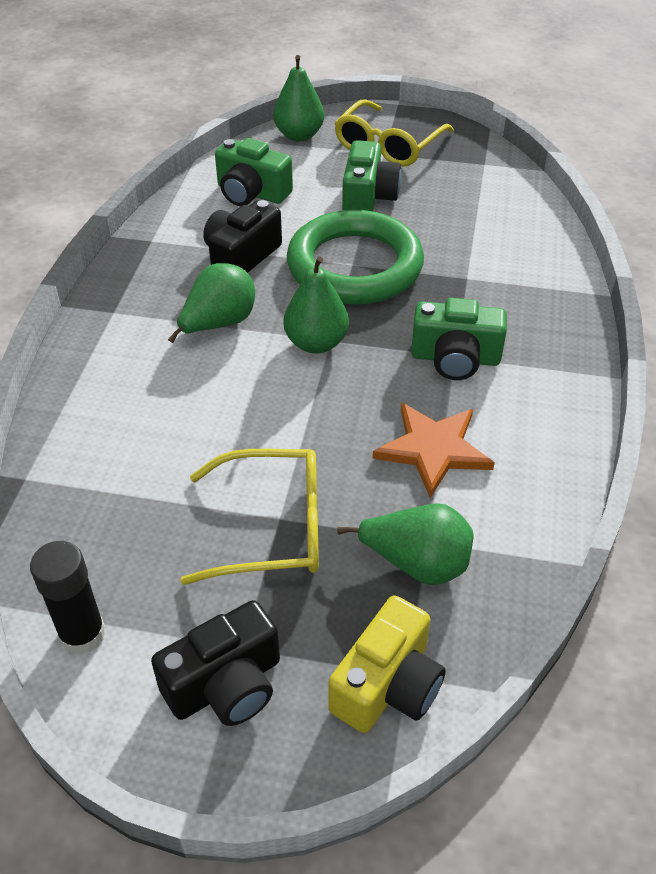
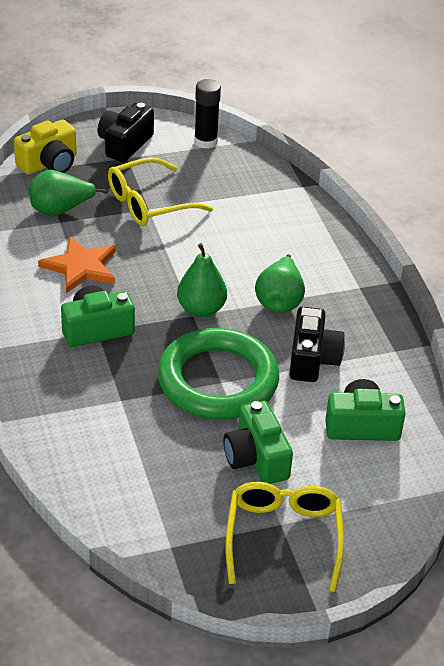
camera: 150 degrees right, 5 degrees down
green pear [273,55,324,141] -> none
yellow camera [328,595,446,733] -> yellow camera turned 135 degrees counterclockwise [14,119,77,174]

